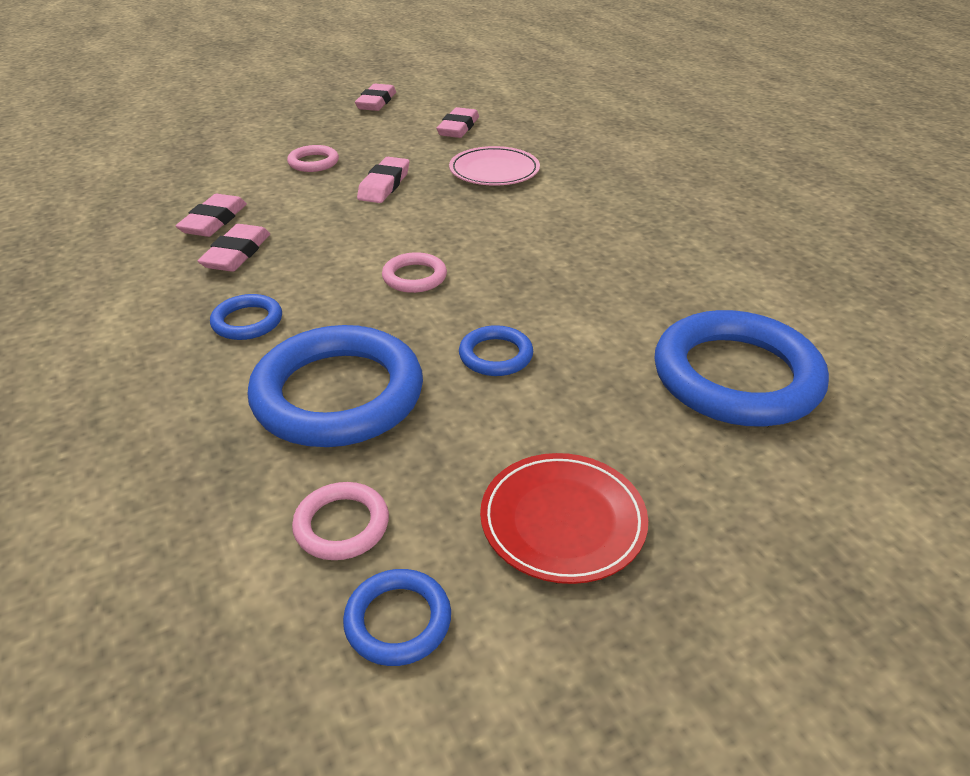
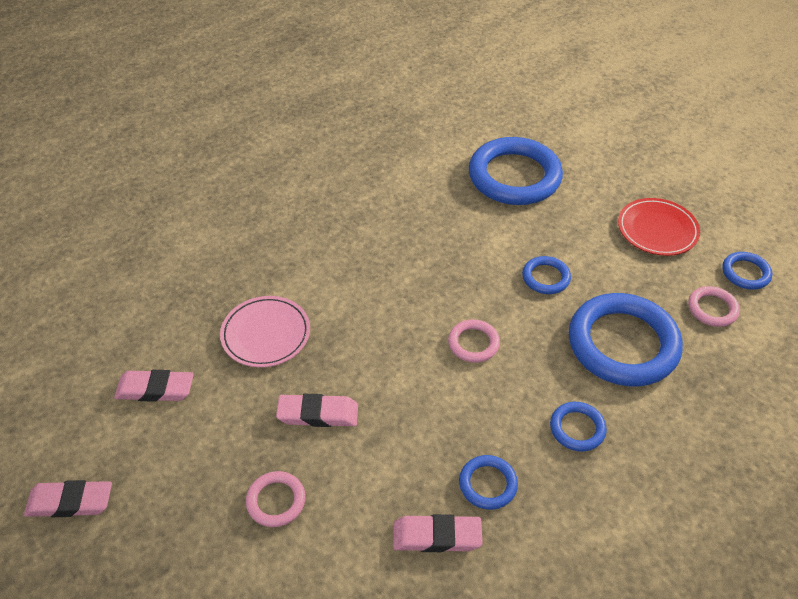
camera: 105 degrees left, 10 degrees up
pink eraser [198,224,270,272] -> blue ring [459,455,518,510]

